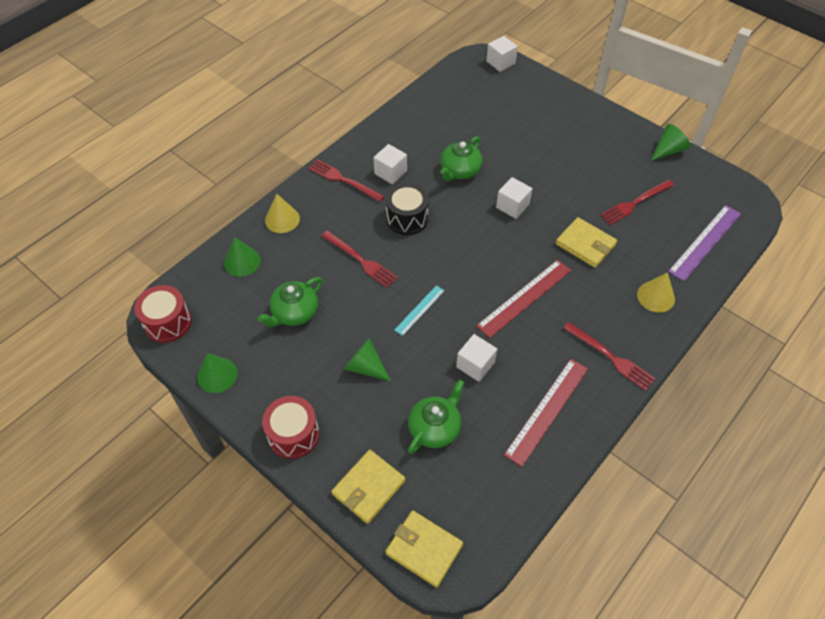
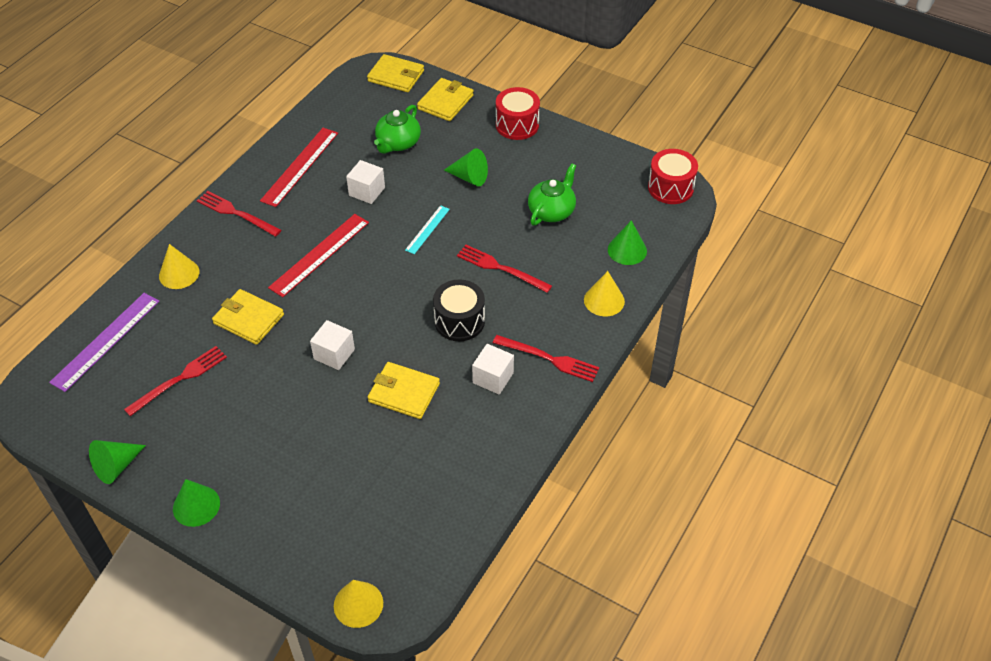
camera: 170 degrees right, 5 degrees down
green cone [197,353,238,393] -> green cone moved to [173,479,220,527]
green teapot [441,136,483,181] -> yellow wallet [368,362,440,419]
white cube [486,36,518,72] -> yellow cone [334,580,383,628]

